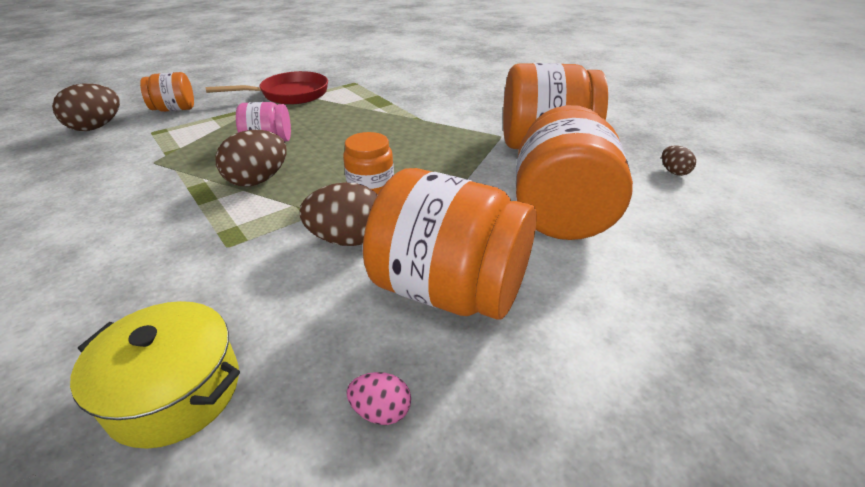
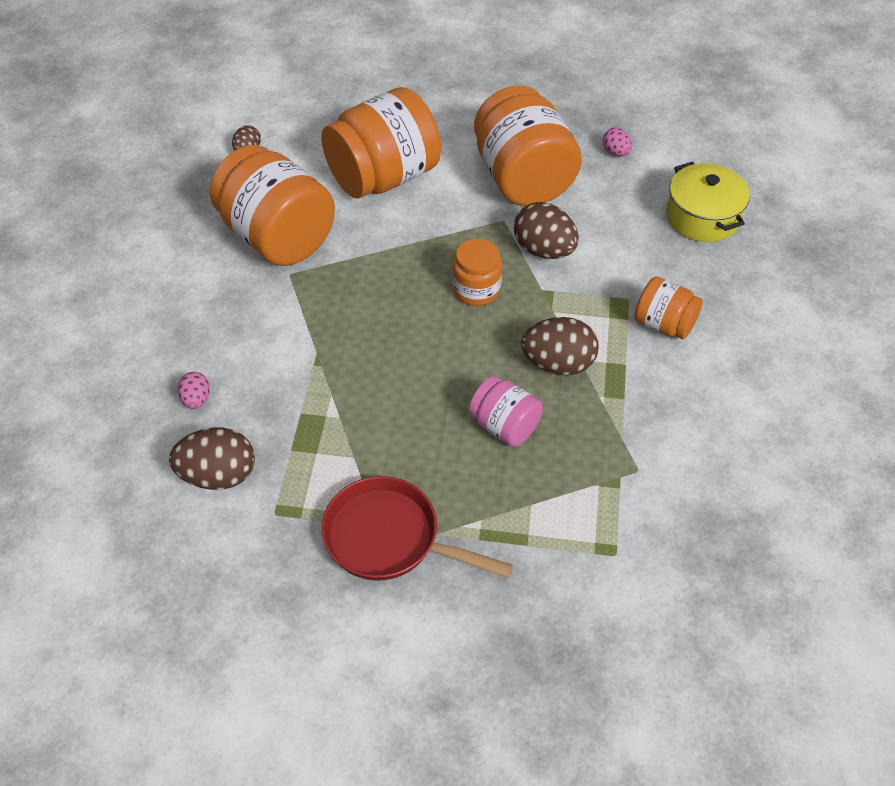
camera: 135 degrees left, 15 degrees up
brown egg [52,83,120,131] -> brown egg moved to [169,428,255,490]
orange jar [140,72,194,112] -> orange jar moved to [634,276,703,339]
none -> pink egg [178,372,210,409]

